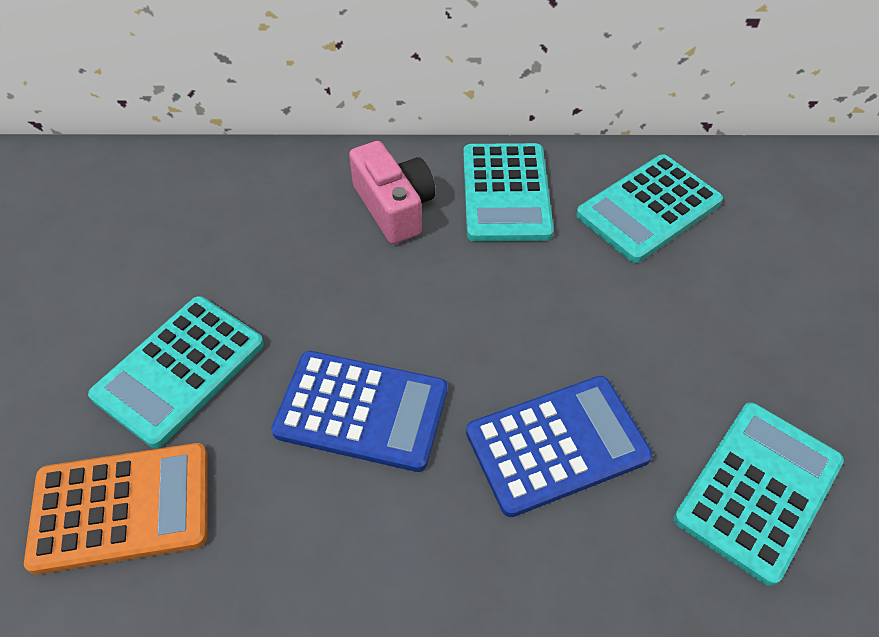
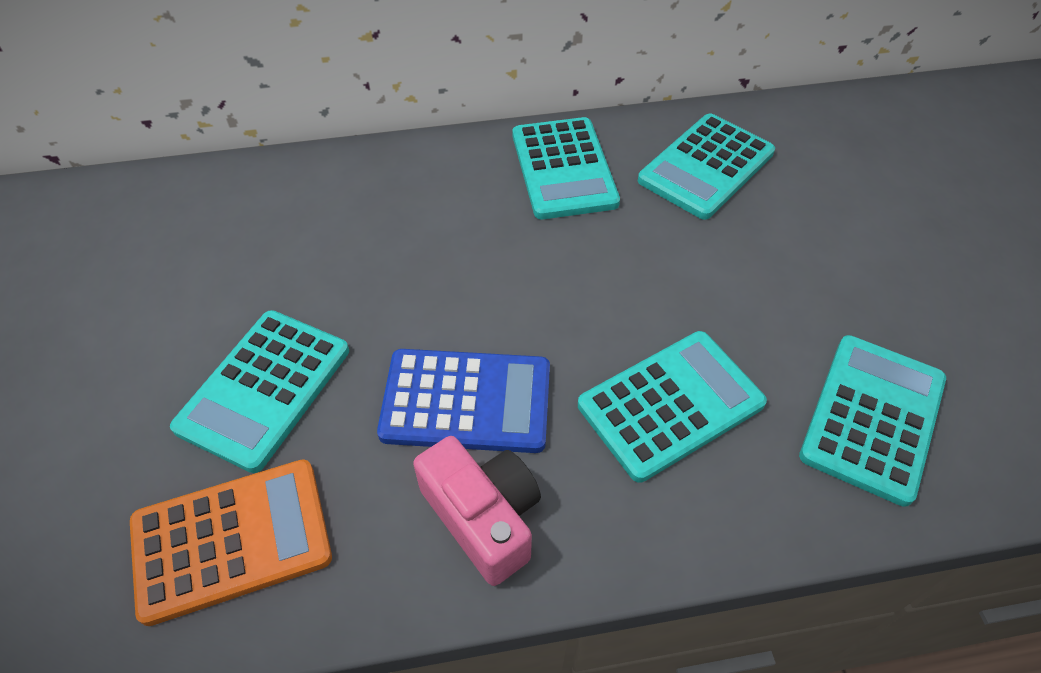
camera: 10 degrees left, 0 degrees up
pink camera [349,141,435,244] -> pink camera moved to [413,436,541,586]
blue calculator [466,376,653,517] -> turquoise calculator [578,331,767,483]

